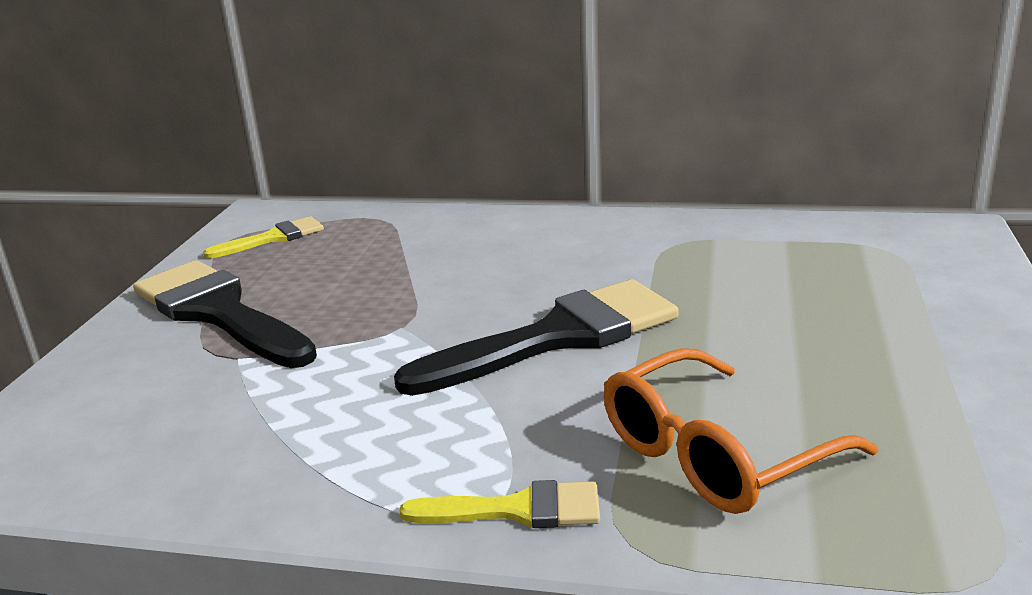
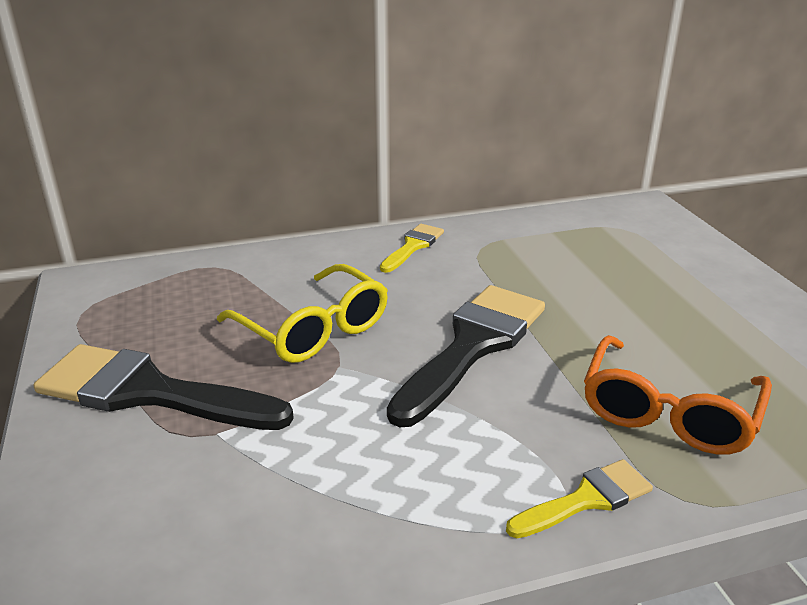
camera: 30 degrees left, 5 degrees up
yellow brush [203,216,324,259] -> yellow brush moved to [380,224,444,273]
none -> yellow glasses [217,264,388,363]

